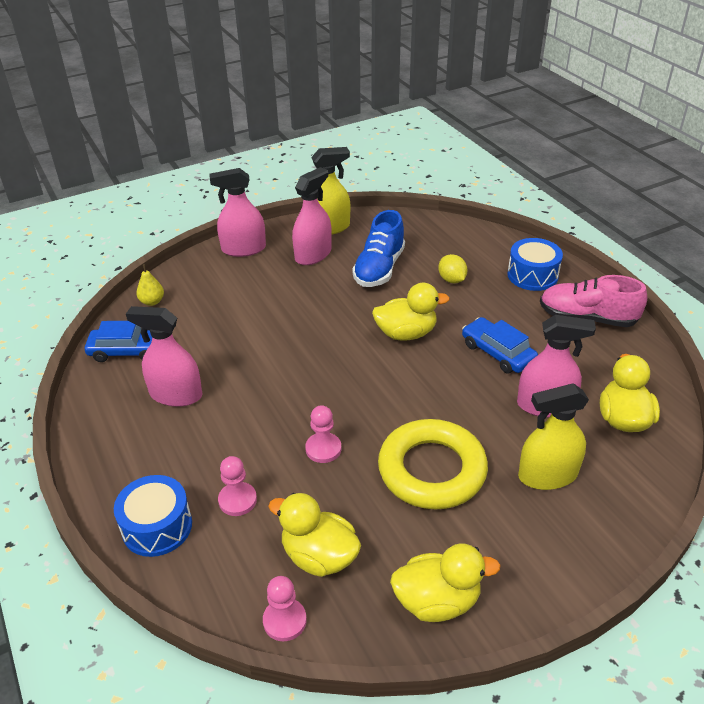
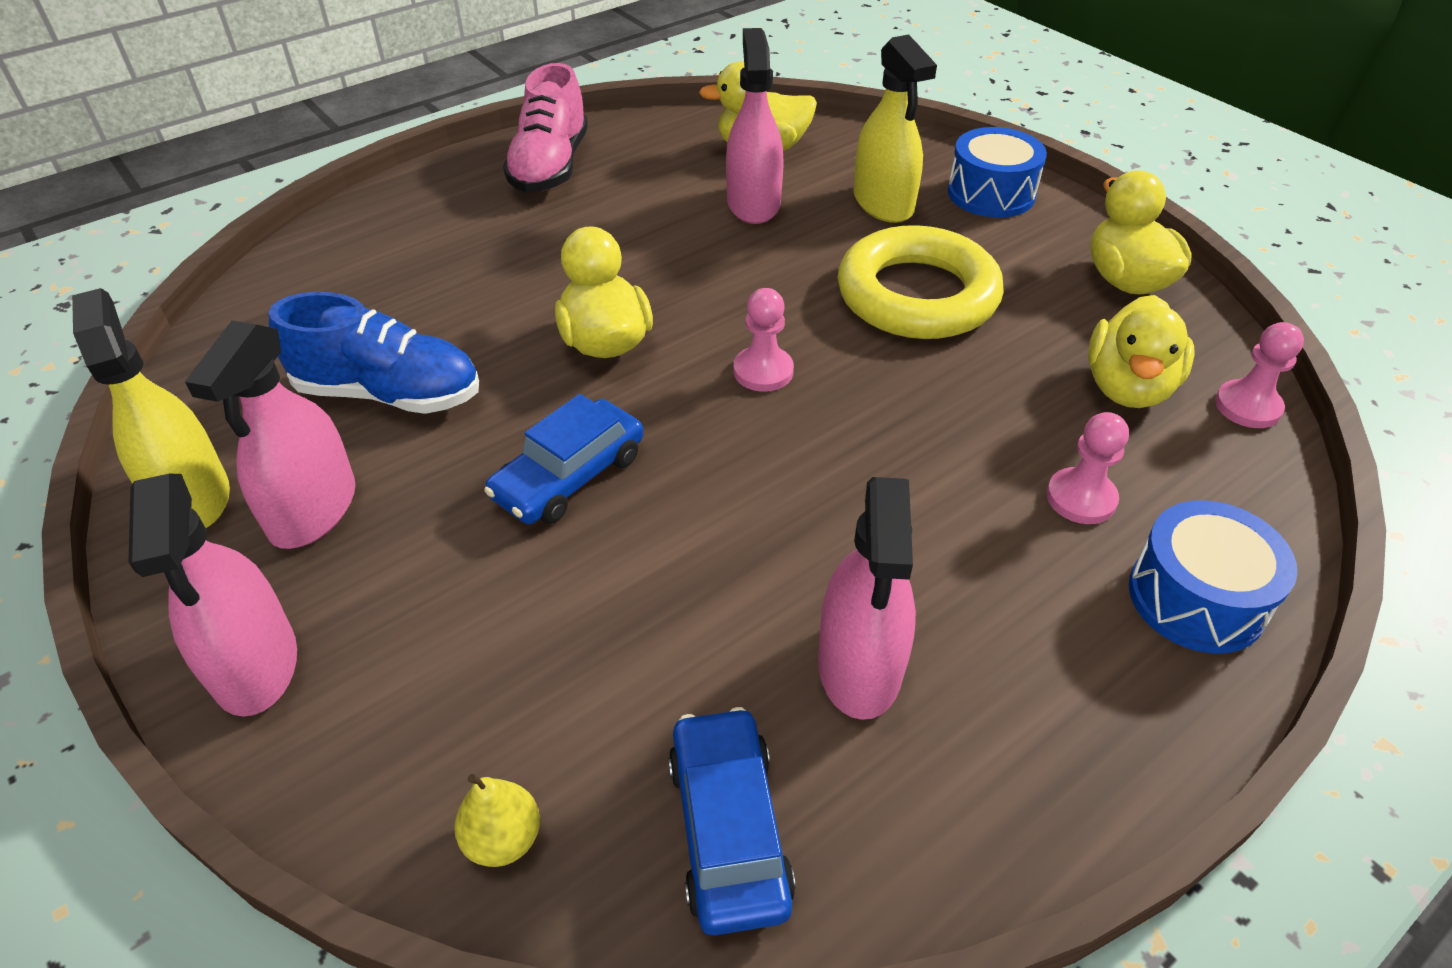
camera: 100 degrees left, 5 degrees up
pink spray bottle [292,167,332,265] -> pink spray bottle turned 105 degrees counterclockwise [185,320,355,549]
pink pawn [305,405,341,463] -> pink pawn moved to [733,288,794,392]
yellow lemon [438,254,468,283] -> none
blue car [462,317,538,373] -> blue car moved to [484,394,644,524]
blue drum [507,238,563,291] -> blue drum moved to [948,127,1047,218]

